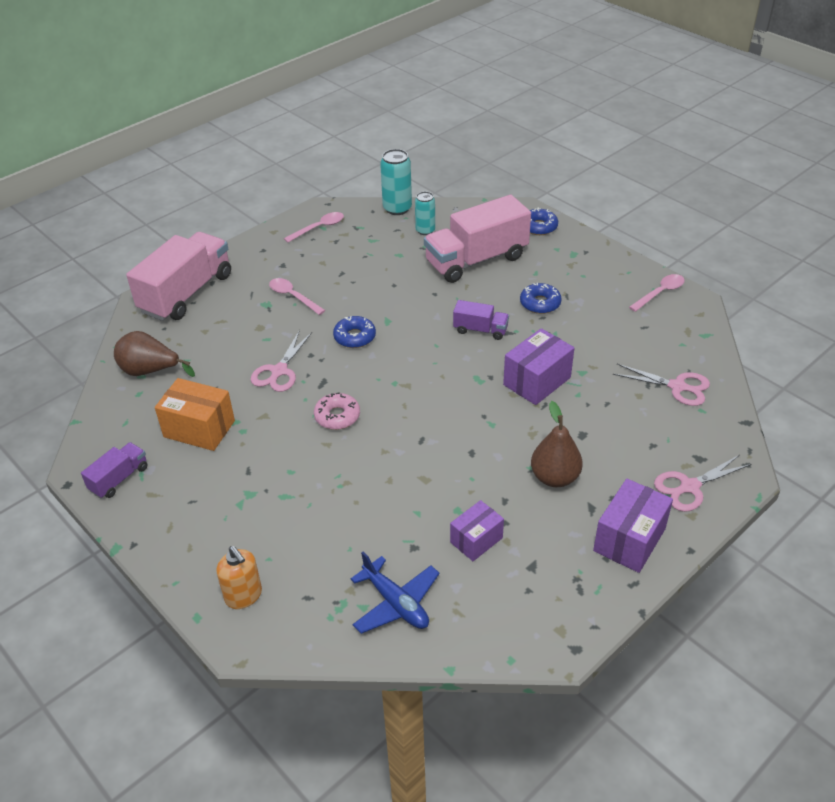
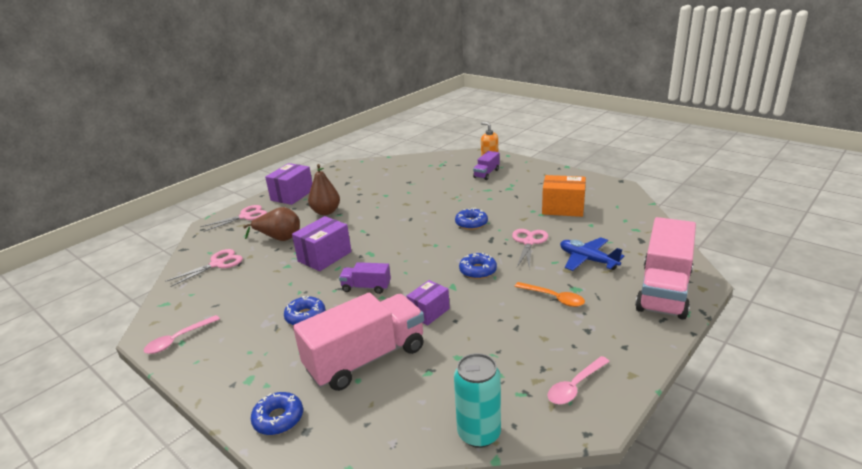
camera: 175 degrees right, 15 degrees down
purple truck [81,442,148,499] -> purple truck moved to [473,151,500,180]
brown pear [114,331,195,377] -> brown pear moved to [243,207,300,241]
pink spoon [269,278,325,315] -> orange spoon [514,282,585,307]
pink donut [314,392,360,430] -> blue donut [455,208,488,230]
blue plane [351,551,440,634] -> blue plane moved to [560,237,624,271]
turquoise can [415,191,435,235] -> none
purple box [450,500,504,561] -> purple box moved to [406,280,450,325]
pink scissors [613,364,710,406] -> pink scissors turned 120 degrees clockwise [165,249,243,287]

